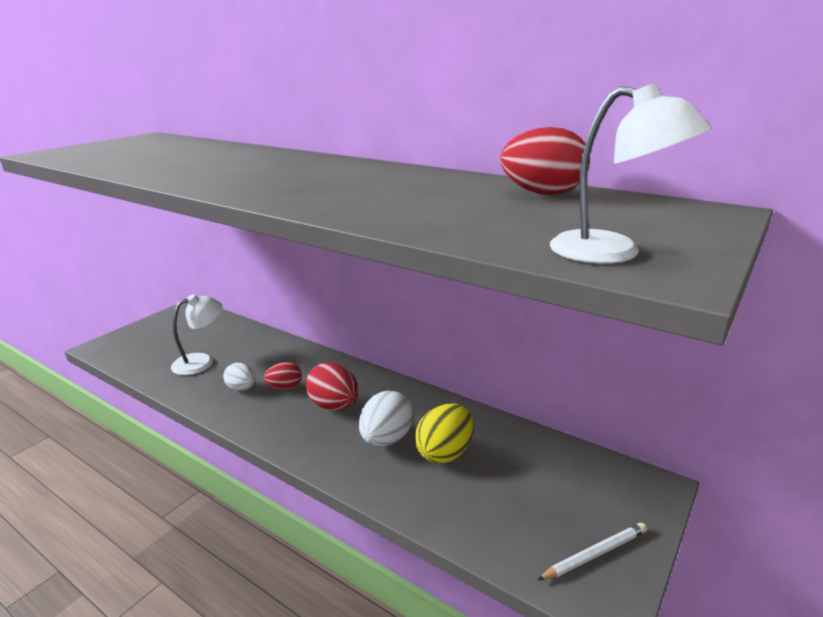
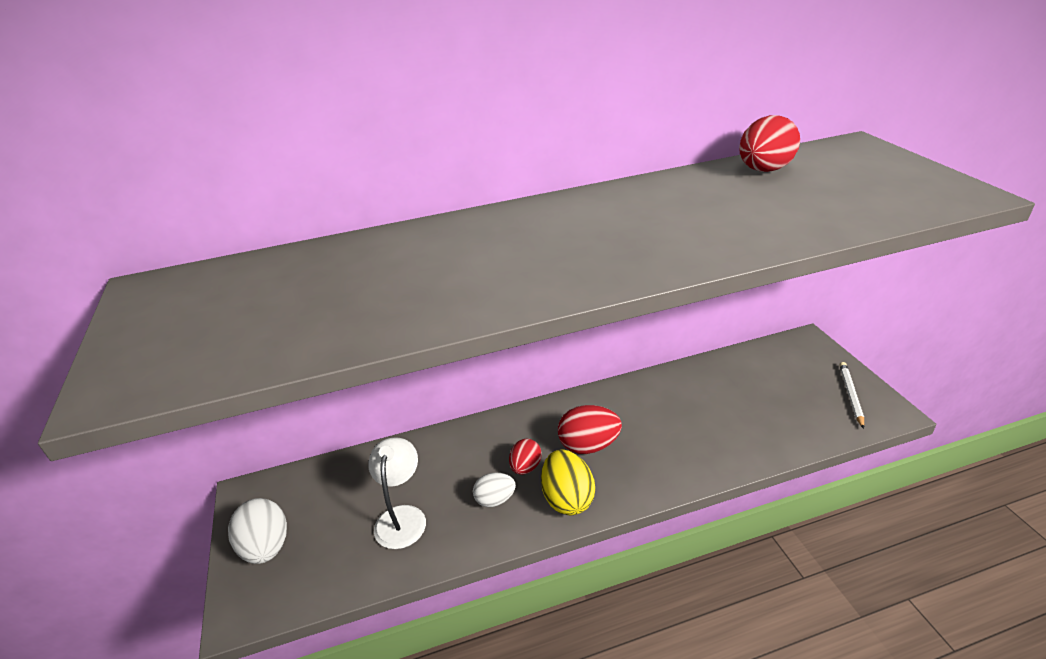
camera: 50 degrees left, 10 degrees up
white egg [359,391,413,446] -> white egg moved to [228,498,287,564]
yellow egg [415,403,474,464] -> yellow egg moved to [541,449,595,515]
white lamp [550,83,711,264] -> none

